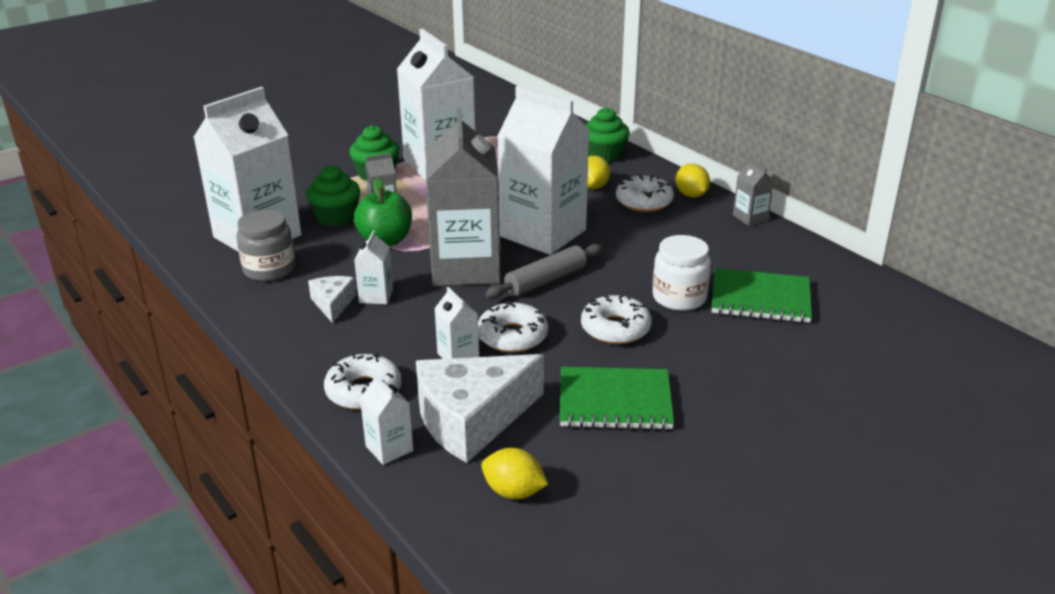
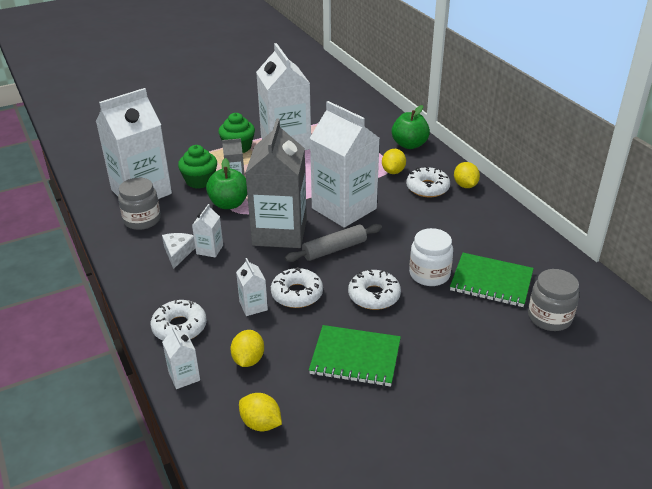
camera: 10 degrees right, 5 degrees up
white cheese [416,354,544,463] -> yellow lemon [230,330,264,367]
green cupcake [585,107,630,163] -> green apple [392,105,430,149]
grey carton [733,159,774,226] -> none
none -> grey jar [528,269,579,331]

